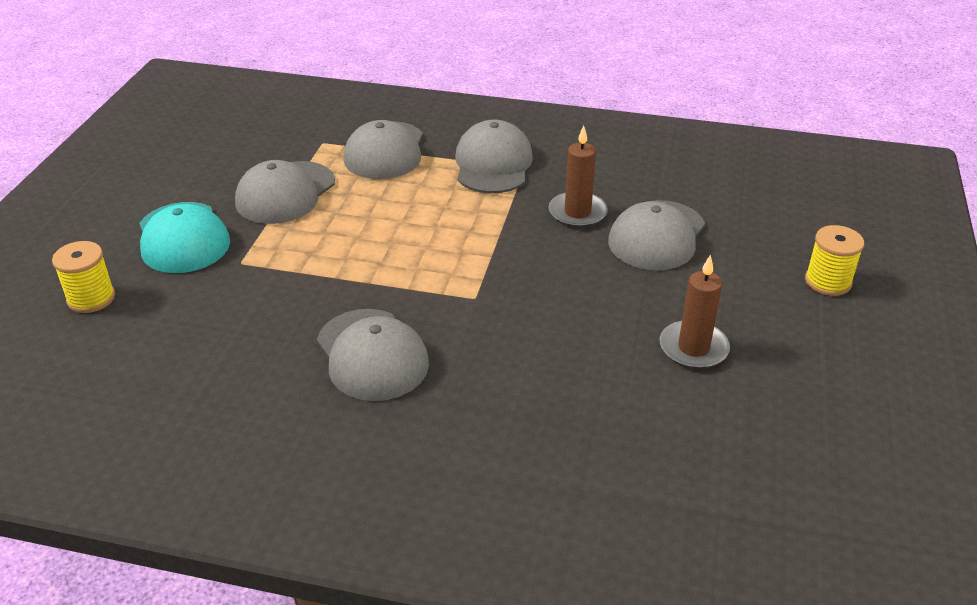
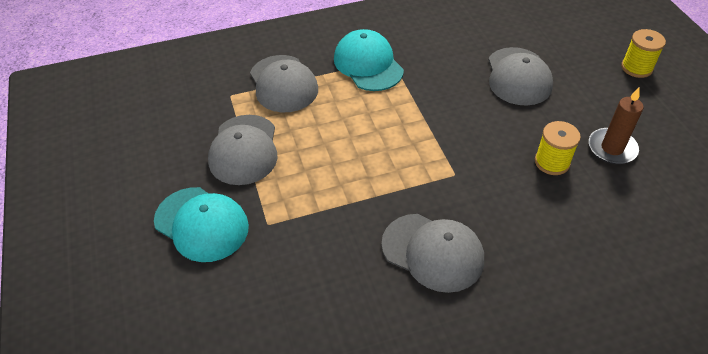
camera: 30 degrees left, 10 degrees up
yellow spool [52,241,115,313] -> yellow spool moved to [535,121,581,175]
grey cap [455,120,533,193] -> turquoise cap [334,29,404,91]
brown candle [548,126,608,228] -> none

